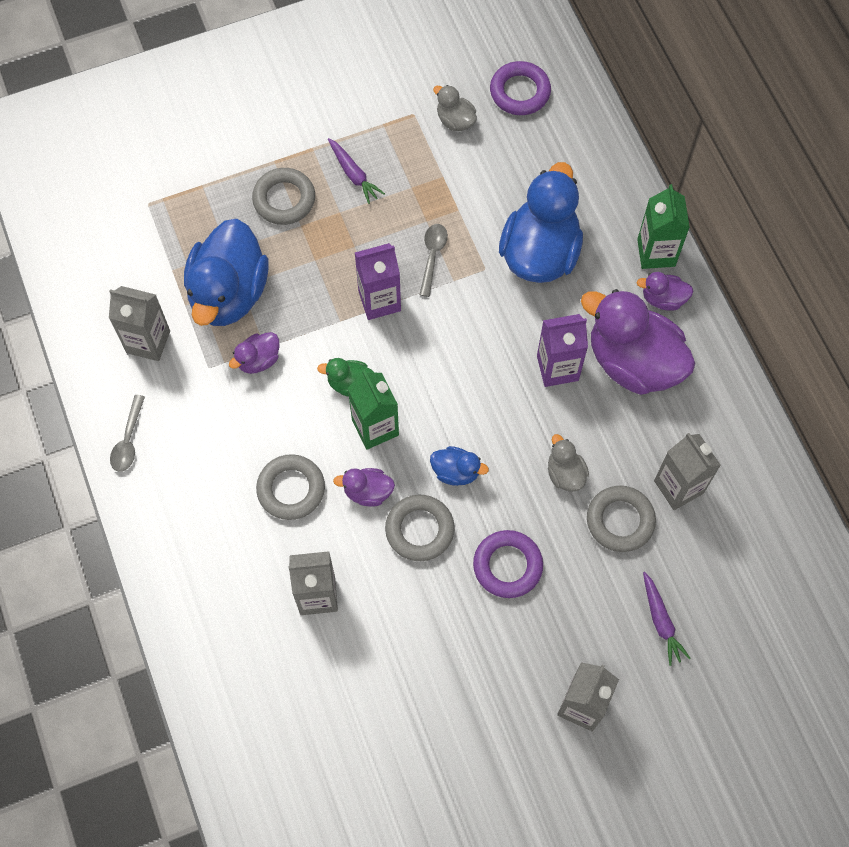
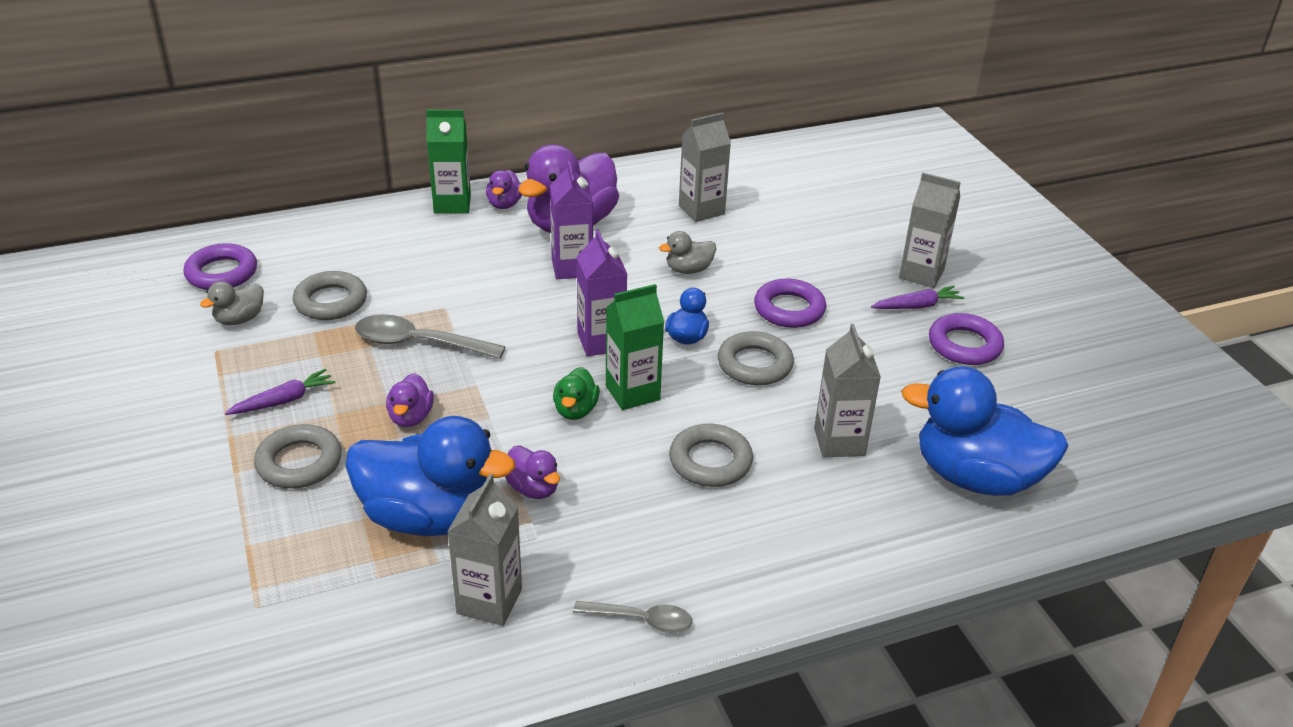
camera: 90 degrees left, 30 degrees down
purple duck [333,468,395,507] -> purple duck moved to [386,373,434,427]
purple carton [355,243,401,320] -> purple carton moved to [576,229,627,356]
grey spoon [419,224,448,297] -> grey spoon [355,314,506,359], size x1.62
blue duck [499,162,583,283] -> blue duck moved to [901,366,1069,496]
grey ring [587,486,656,552] -> grey ring moved to [293,271,367,320]
purple carrot [643,572,691,666] -> purple carrot moved to [871,286,965,309]
none -> purple ring [929,313,1004,365]

